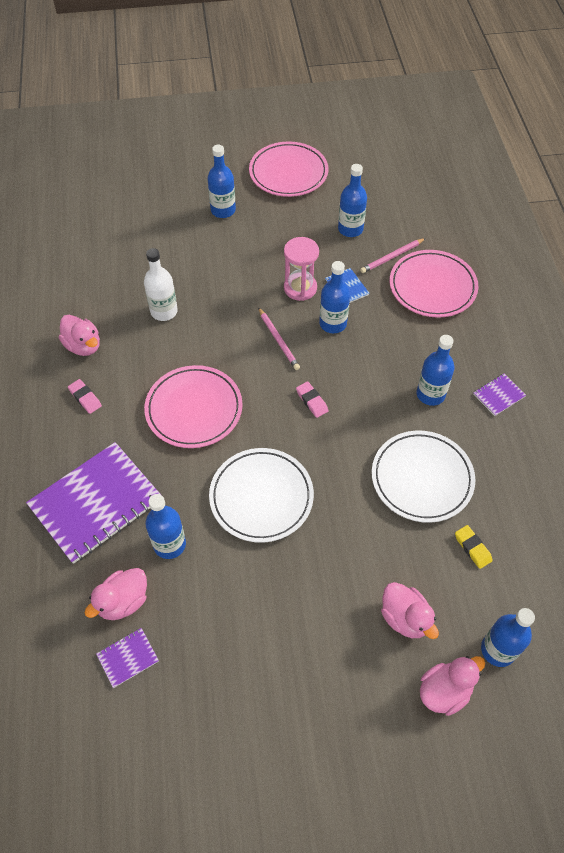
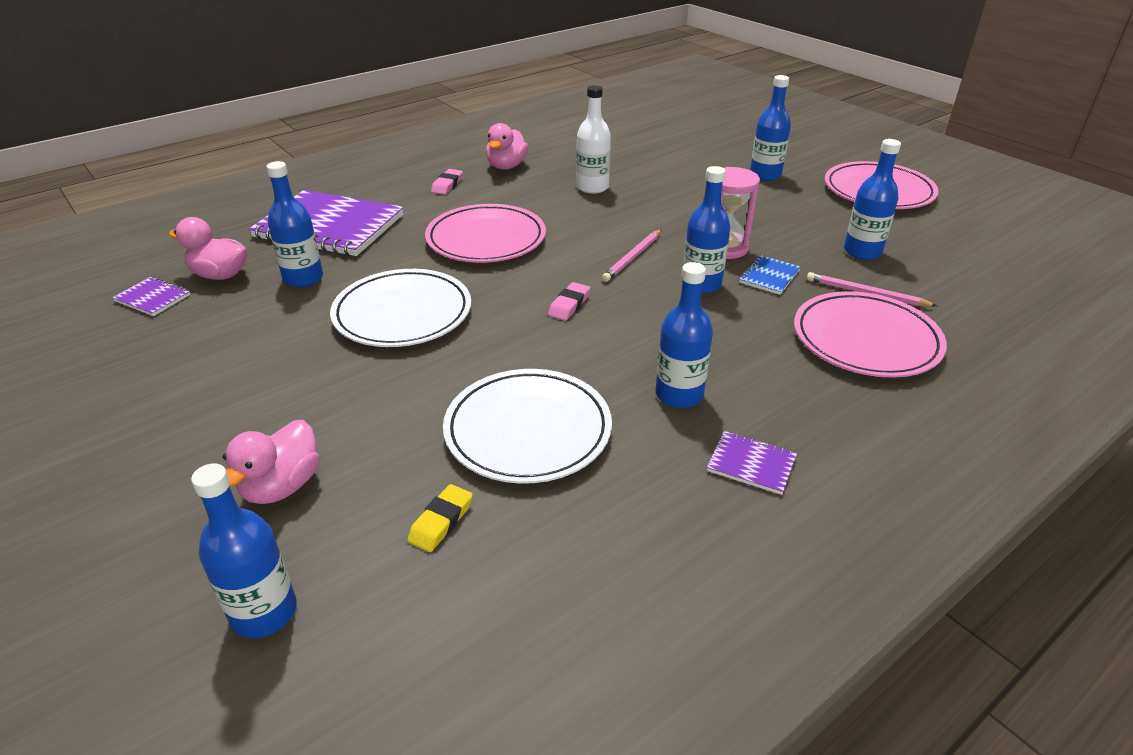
camera: 60 degrees right, 20 degrees down
pink duck [420,656,485,716] -> none

